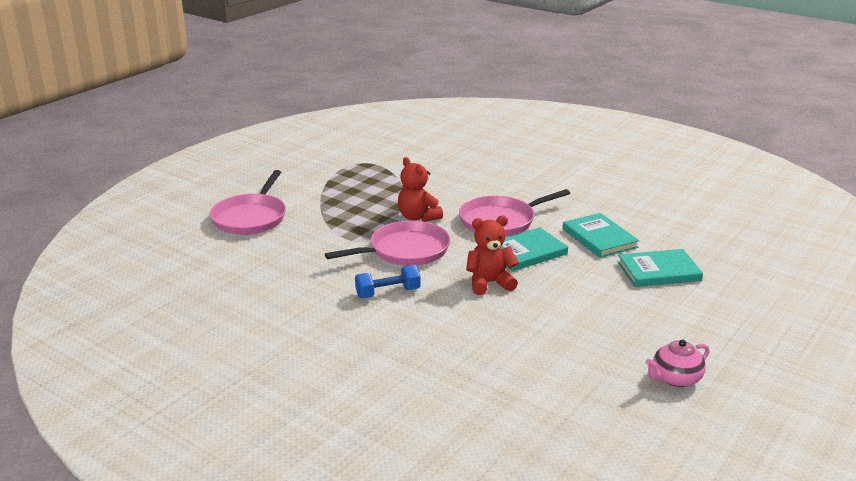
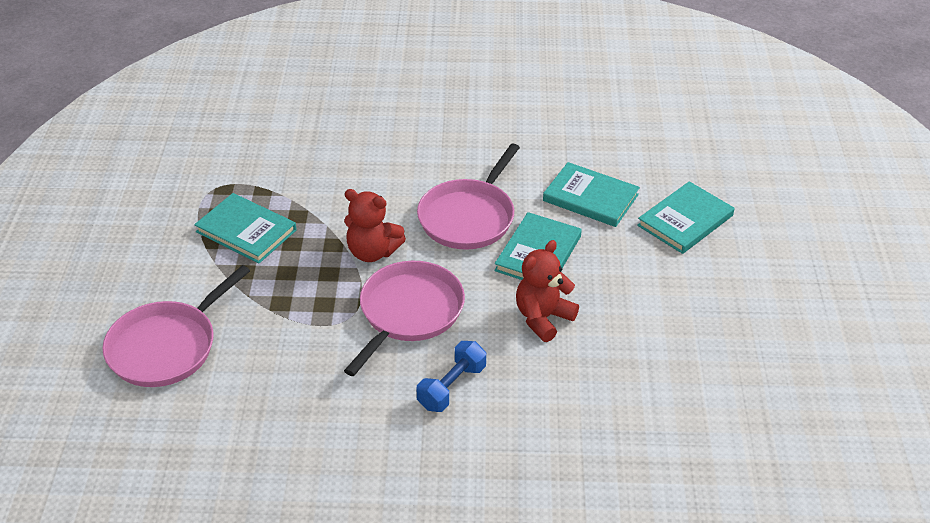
camera: 35 degrees left, 15 degrees up
pink pan [210,170,286,235] -> pink pan turned 60 degrees clockwise [102,265,250,387]
pink teapot [646,339,709,387] -> none
none -> turquoise book [194,193,296,263]

